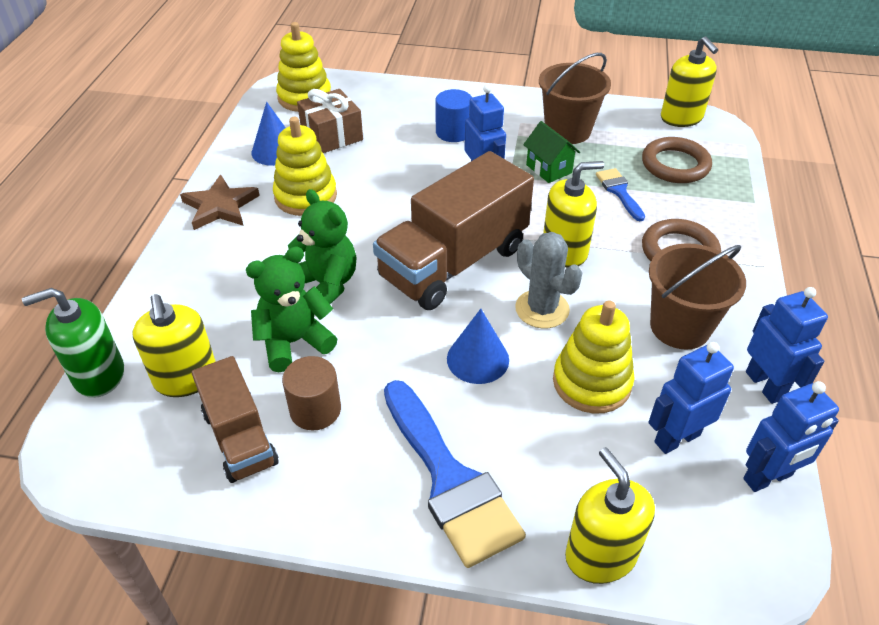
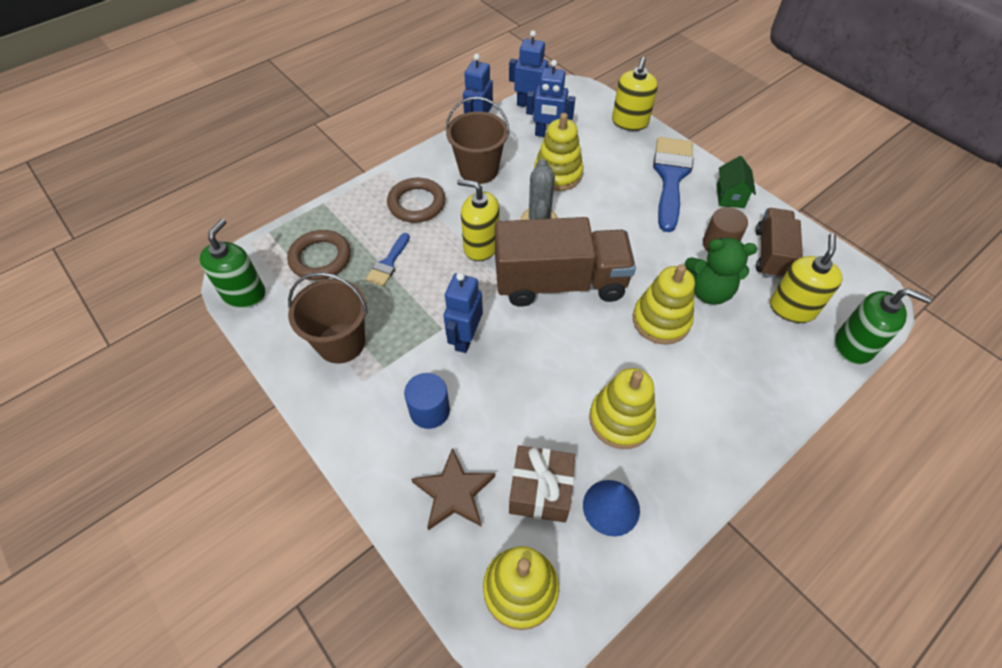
camera: 140 degrees left, 10 degrees up
brown star [180,175,260,230] -> brown star moved to [411,448,495,530]
green teddy bear [288,189,357,304] -> yellow stacking toy [633,264,695,344]
blue cone [447,309,509,384] -> none
green house [523,121,580,183] -> green house moved to [717,156,756,208]
yellow soap dispenser [661,37,718,127] -> green soap dispenser [199,218,266,308]

